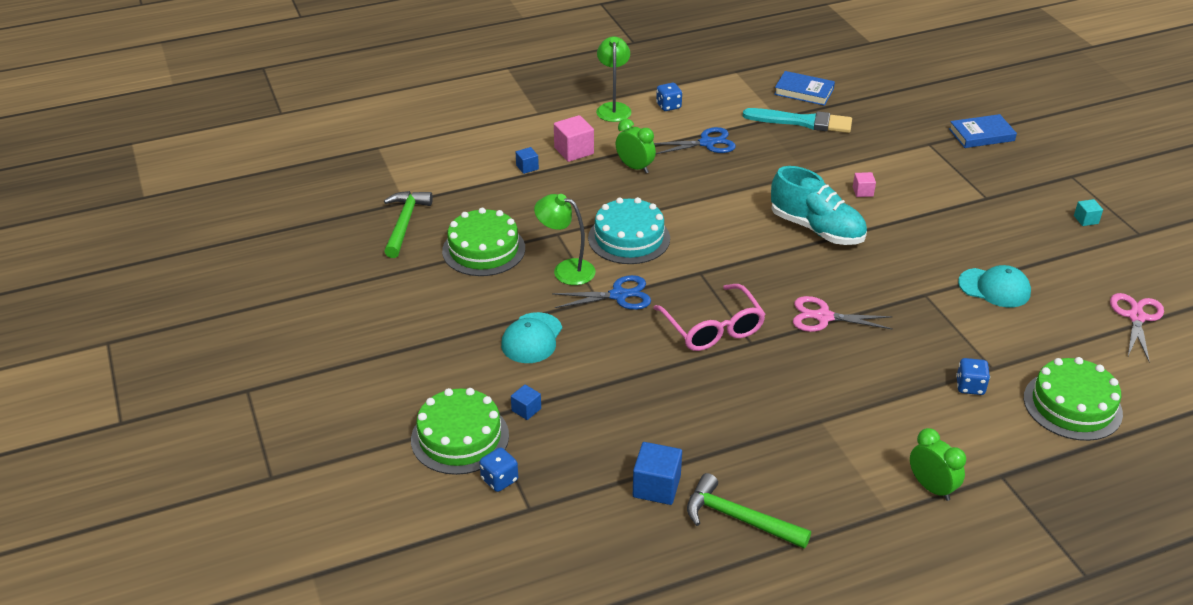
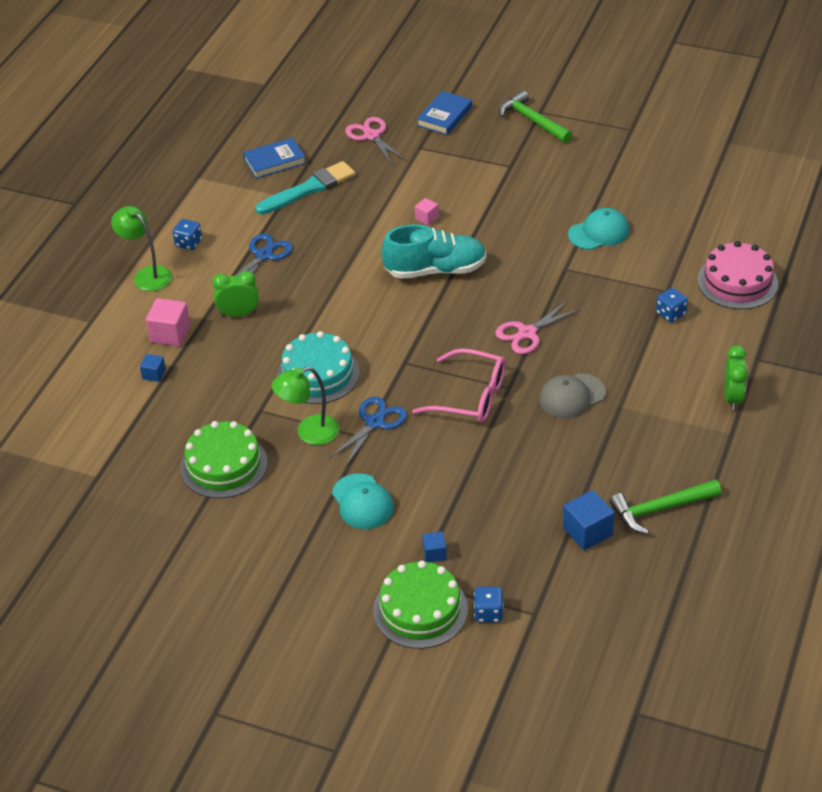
camera: 45 degrees left, 5 degrees up
green hammer [384,191,433,258] -> green hammer moved to [499,90,572,143]
green clock [910,428,966,501] -> green clock turned 90 degrees clockwise [725,346,748,410]
green cake [1024,357,1123,441] -> pink cake [697,241,778,309]
turquoise cube [1074,199,1103,226] -> none
pink scissors [1110,293,1164,363] -> pink scissors moved to [345,117,407,165]
none -> grey cap [539,373,606,419]

